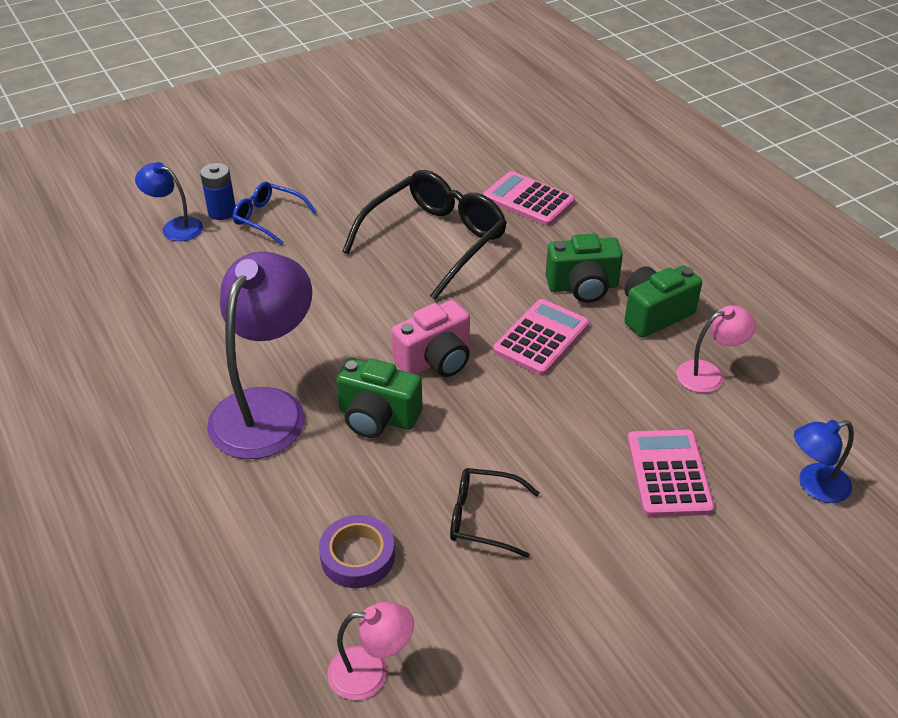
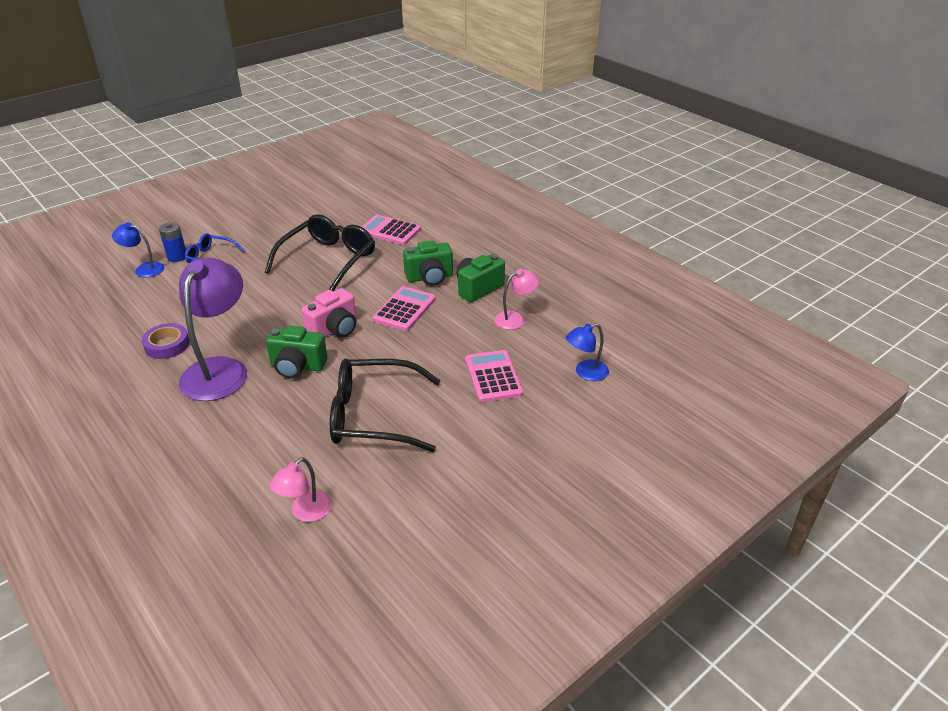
camera: 10 degrees left, 5 degrees down
purple tape [319,515,395,588] -> purple tape moved to [142,323,190,359]
pink lamp [327,602,414,700] -> pink lamp turned 135 degrees clockwise [270,457,332,522]
black glasses [450,468,540,558] -> black glasses [330,359,441,452], size x1.89

